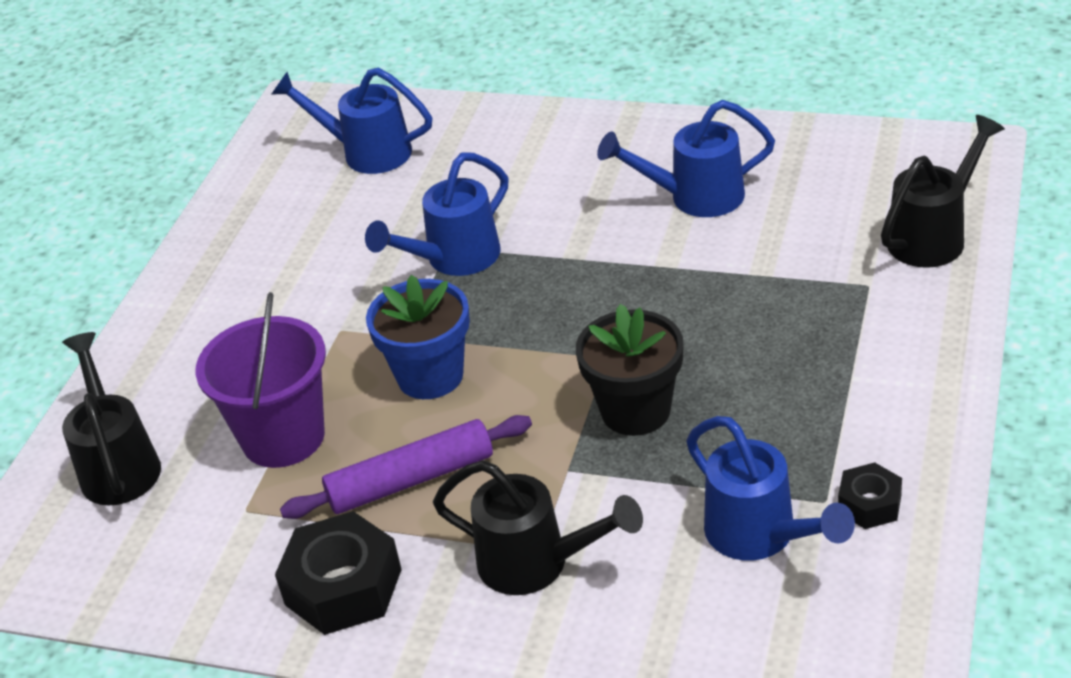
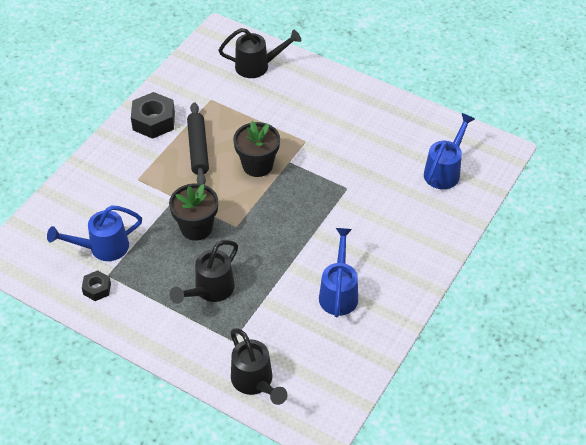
camera: 100 degrees right, 10 degrees up
purple bucket [195,292,326,468] -> none
purple rolling pin [280,415,532,519] -> black rolling pin [187,102,209,184]
blue watering can [365,152,509,276] -> none
blue flower pot [366,275,470,399] -> black flower pot [233,121,280,177]
black watering can [433,460,643,595] -> black watering can moved to [170,240,238,304]

